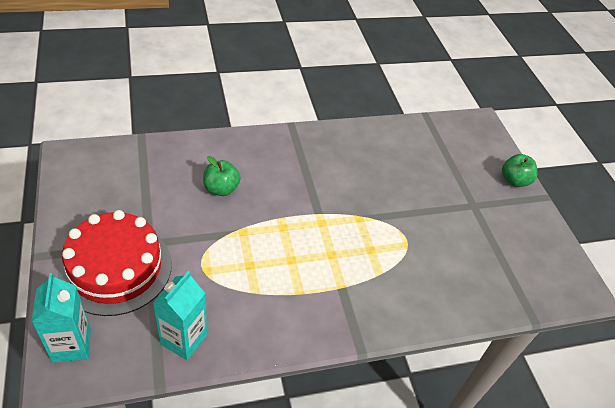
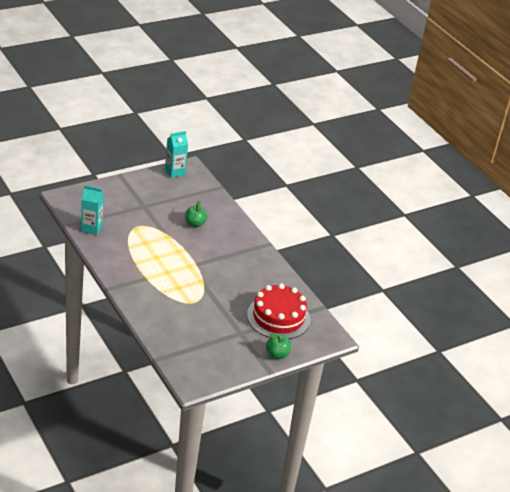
camera: 75 degrees right, 10 degrees down
turquoise carton [31,273,91,363] -> turquoise carton moved to [165,131,188,178]
red cake [58,210,172,316] -> red cake moved to [247,283,310,339]

